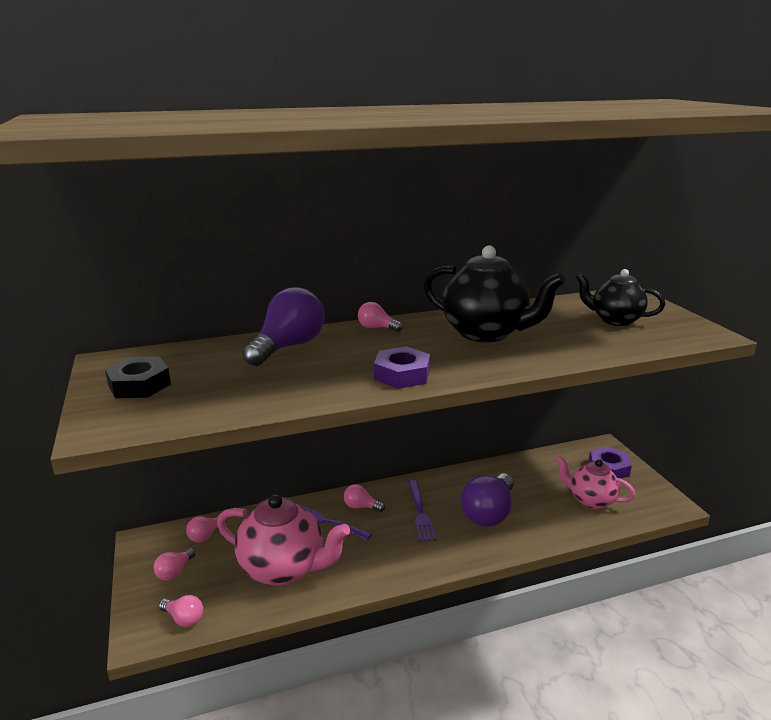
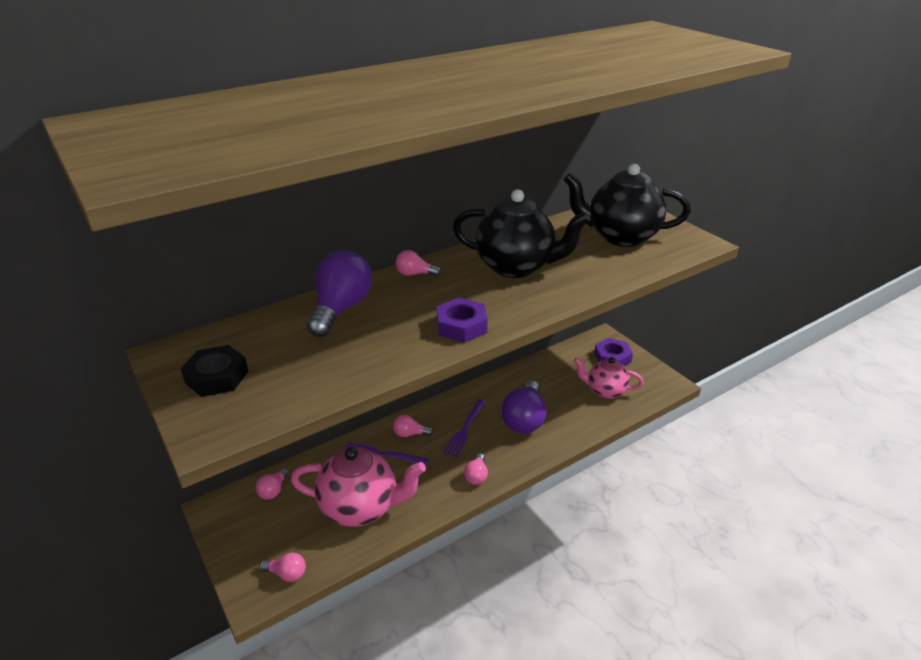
camera: 15 degrees left, 10 degrees up
pink light bulb [154,548,196,581] -> pink light bulb moved to [464,453,488,485]
purple fork [408,480,436,541] -> purple fork turned 45 degrees clockwise [443,399,486,457]
black teapot [576,269,665,326] -> black teapot [564,163,691,247], size x1.59

